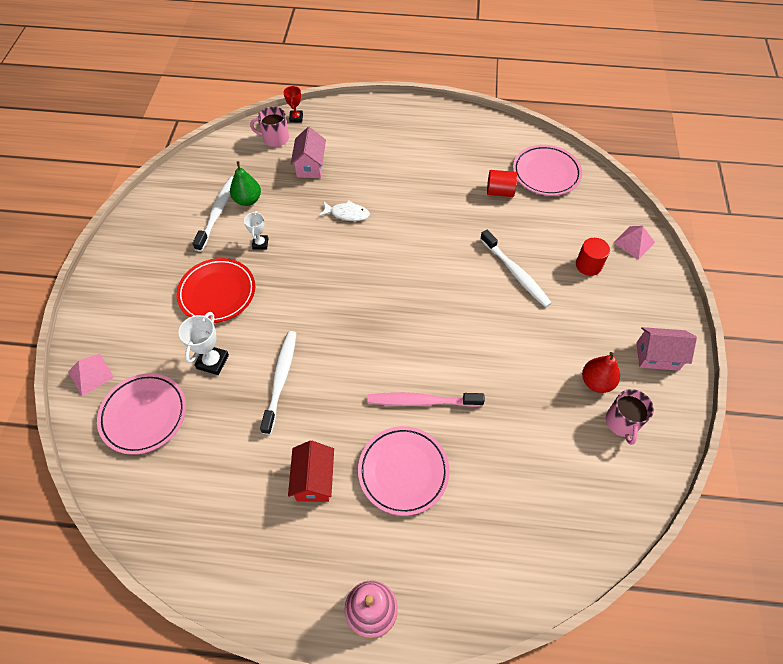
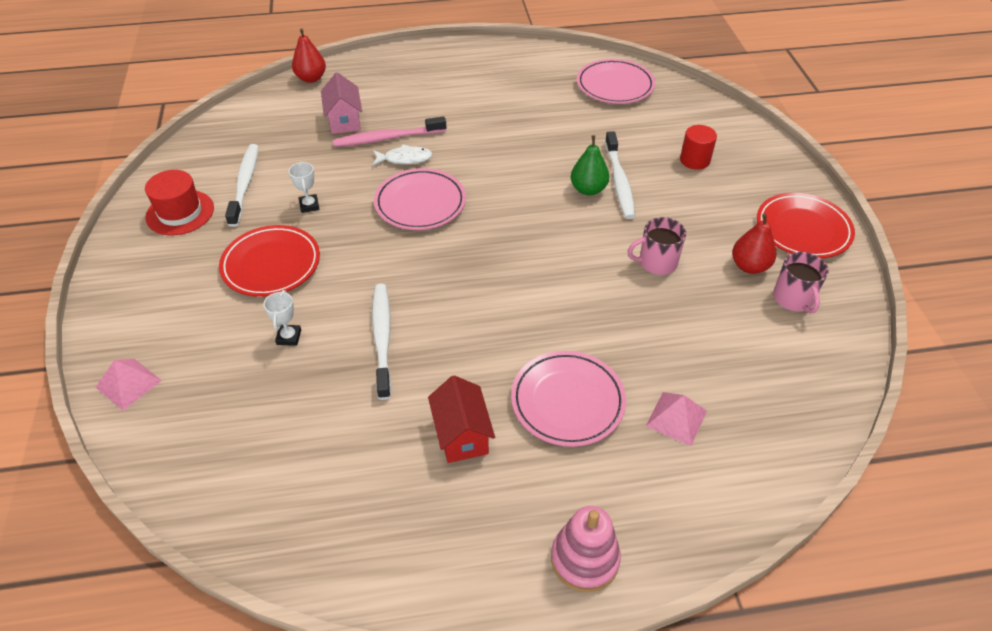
camera: 15 degrees left, 10 degrees down
pink plate [97,373,186,455] -> pink plate moved to [374,168,466,230]
white trophy [179,312,229,375] -> white trophy [263,290,301,346], size x0.66
green pear [230,161,261,206] -> green pear moved to [570,135,609,196]
pink mug [250,106,289,147] -> pink mug moved to [628,217,686,275]
red trophy [284,86,303,122] -> red pear [292,28,326,83]
pink toothbrush [367,392,485,407] -> pink toothbrush moved to [333,116,446,147]
white toothbrush [480,230,552,308] -> white toothbrush turned 45 degrees clockwise [605,131,635,219]
red cylinder [487,170,517,197] -> none
pink pyramid [613,226,655,260] -> pink pyramid moved to [646,392,707,446]
pink house [636,327,697,371] -> red plate [757,193,855,258]
none -> red hat [145,170,214,235]

